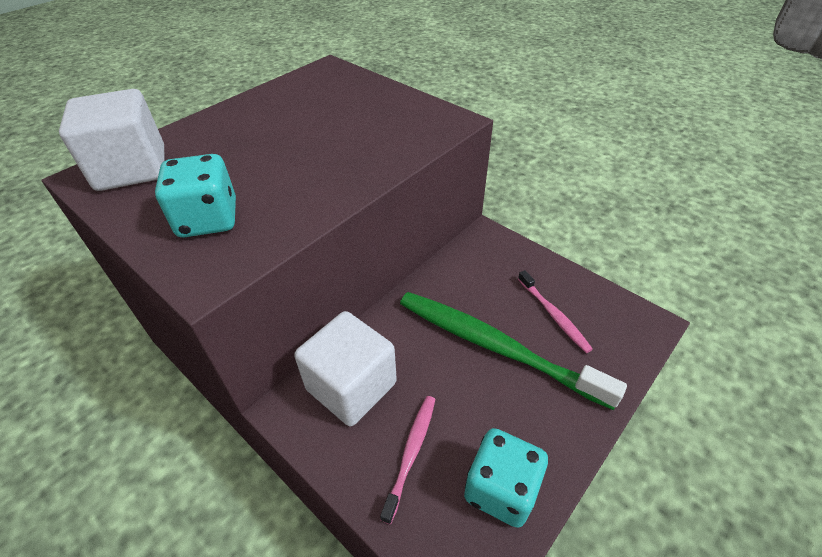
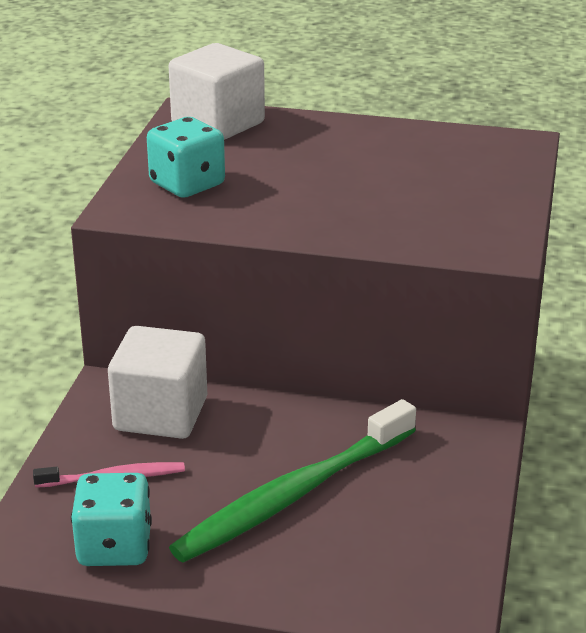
camera: 60 degrees right, 15 degrees down
green toothbrush [400,292,627,410] -> green toothbrush turned 135 degrees counterclockwise [169,399,416,563]
pink toothbrush [518,270,593,353] -> none

